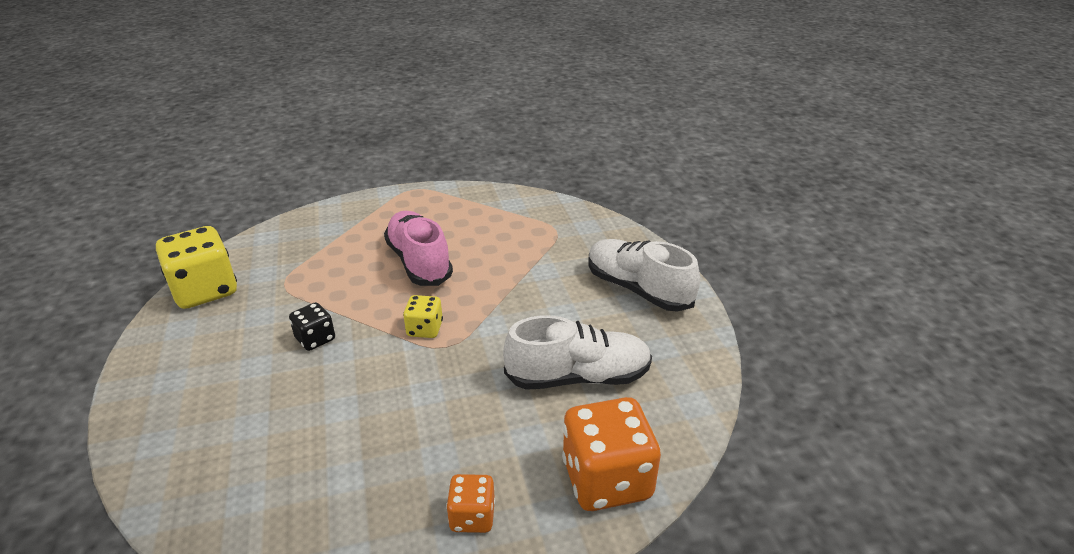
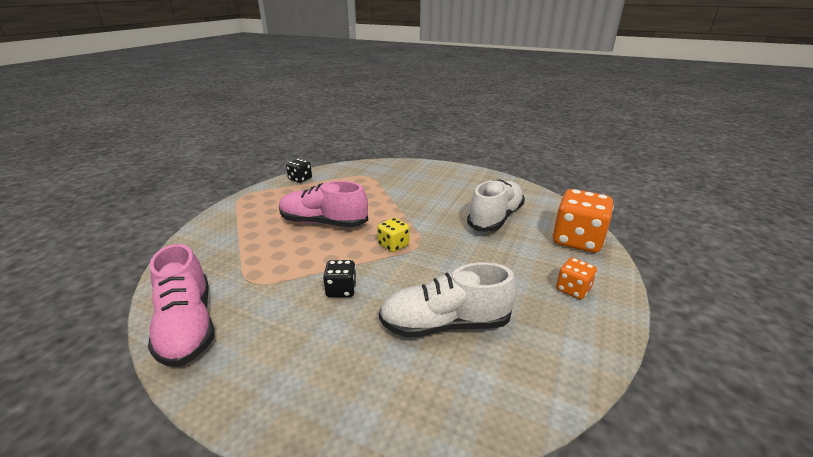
camera: 50 degrees left, 5 degrees down
yellow dice [156,226,237,309] -> pink shoe [148,244,214,367]
white shoe [589,239,700,312] -> white shoe moved to [379,262,517,338]
none -> black dice [286,159,312,183]

